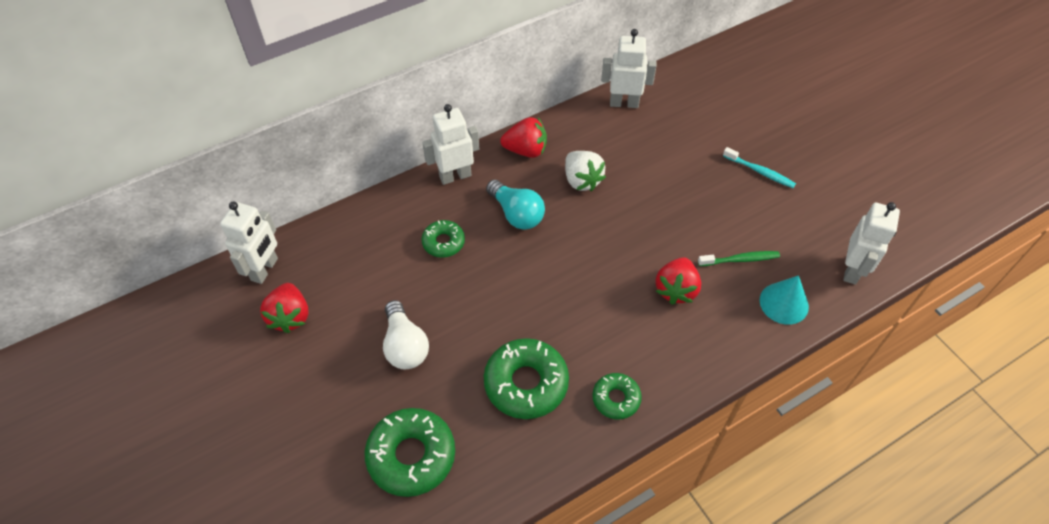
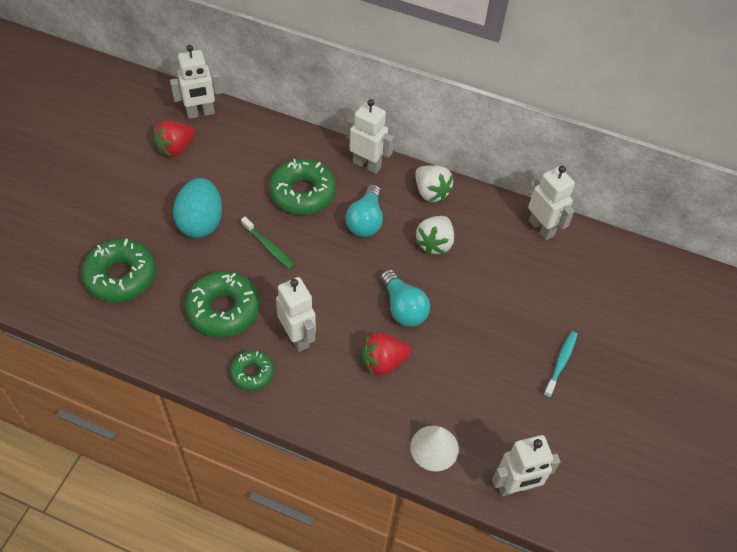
camera: 50 degrees right, 0 degrees up
white light bulb [383,300,429,369] -> turquoise egg [173,178,222,238]
green donut [422,220,465,258] -> green donut [269,159,336,215], size x1.76
red strawberry [500,117,547,158] -> white strawberry [415,165,454,202]
green toothbrush [698,251,780,266] -> green toothbrush moved to [241,217,294,269]
turquoise toothbrush [723,147,796,188] -> turquoise toothbrush turned 150 degrees counterclockwise [544,331,578,398]
turquoise cone [760,275,809,325] -> white cone [410,426,459,471]
none -> white robot [276,277,316,352]
none -> turquoise light bulb [381,269,430,327]

